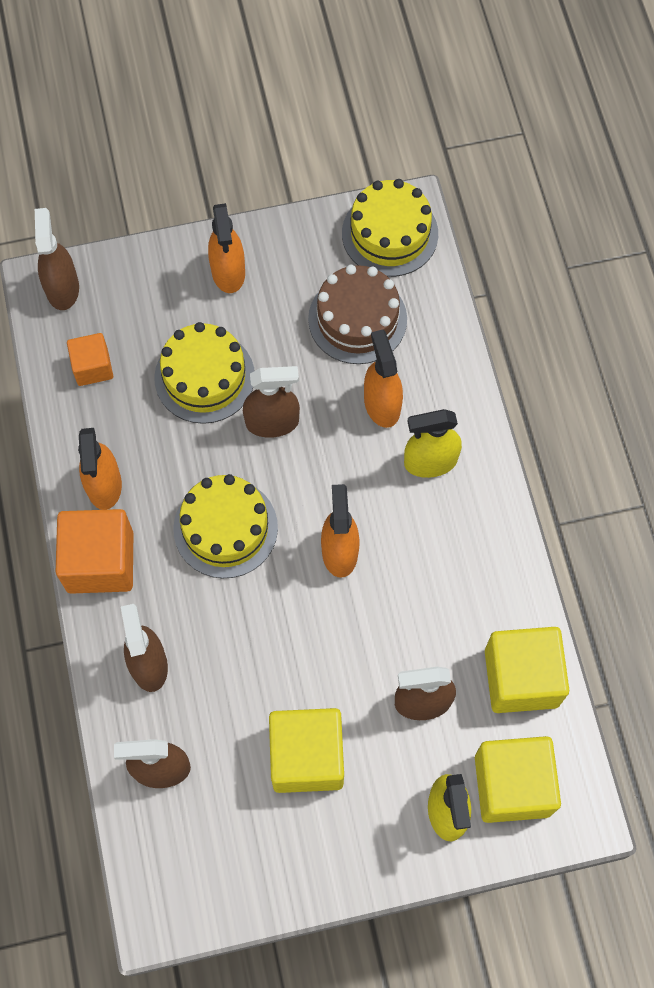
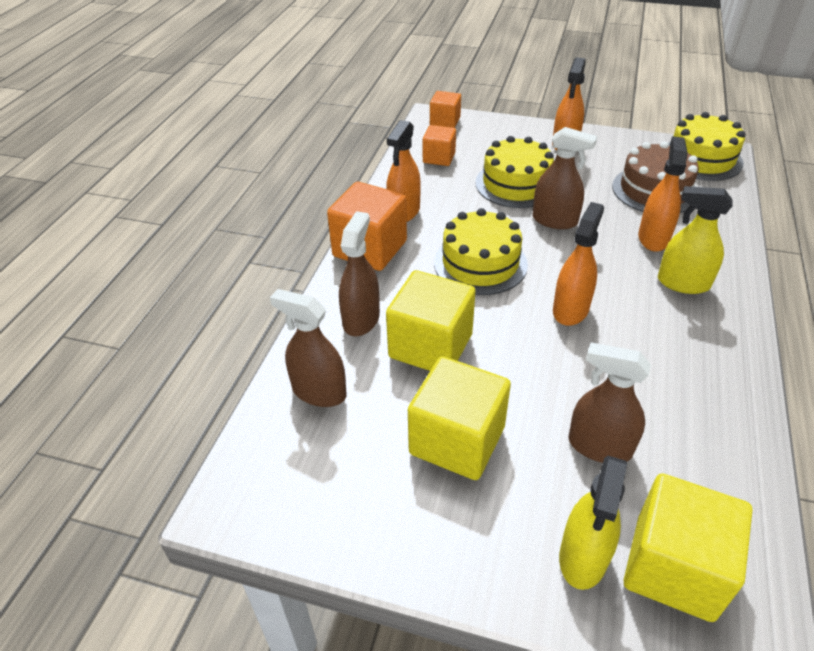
camera: 30 degrees right, 25 degrees down
brown spray bottle [35,208,79,310] -> orange cube [430,91,461,128]
yellow cube [485,627,569,713] -> yellow cube moved to [386,270,476,371]

